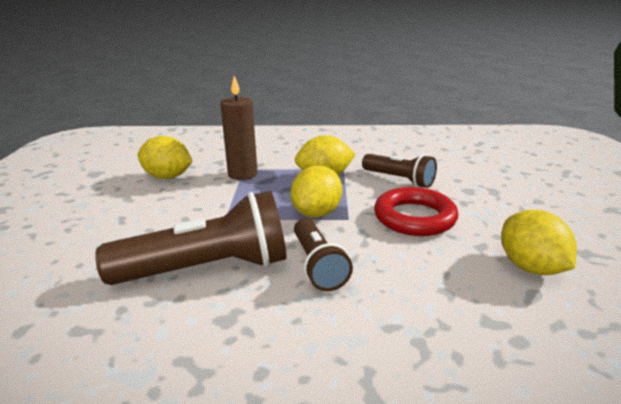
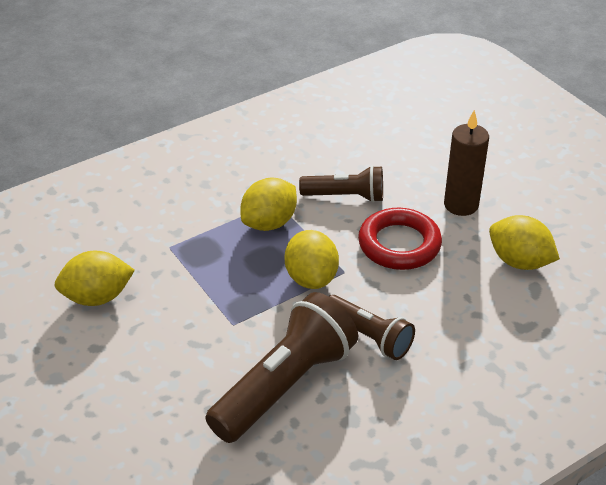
camera: 35 degrees left, 15 degrees up
brown candle [220,76,258,180] -> brown candle moved to [444,110,489,216]

